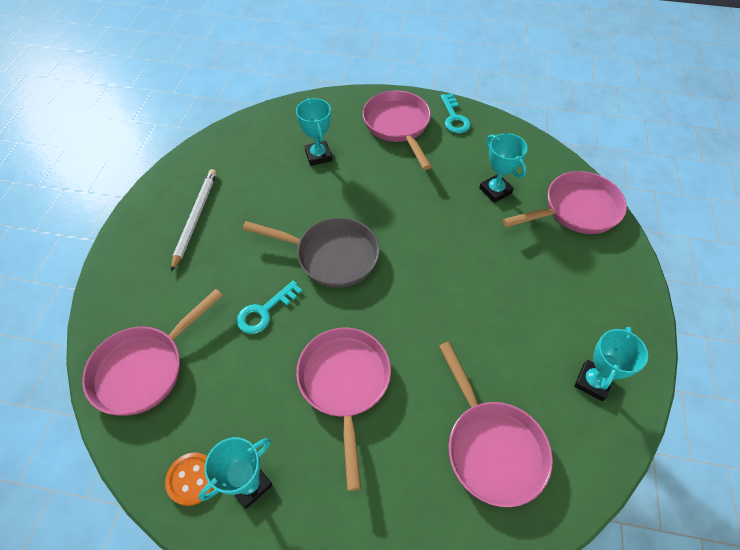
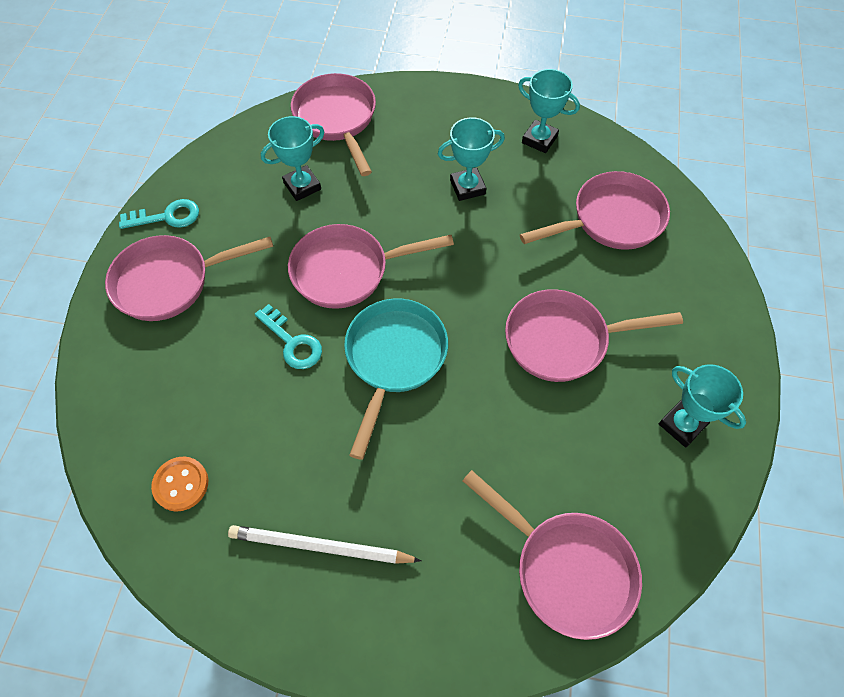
camera: 90 degrees left, 5 degrees up
orange button [165,453,214,506] -> orange button moved to [151,457,208,512]
turquoise key [237,280,302,334] -> turquoise key moved to [255,304,322,369]
grey pan [243,218,379,288] -> turquoise pan [344,299,448,460]
turquoise trophy [296,98,332,166] -> turquoise trophy moved to [438,117,505,201]
none -> pink pan [288,224,454,309]

